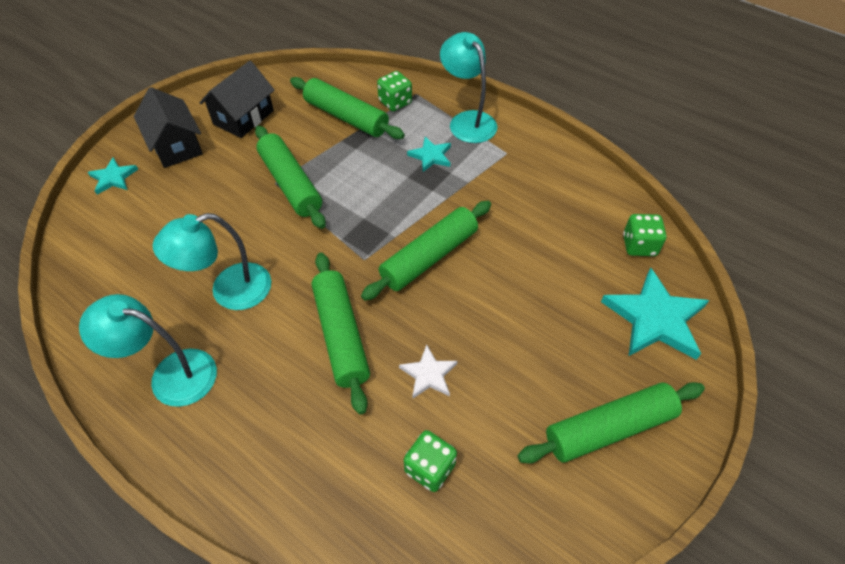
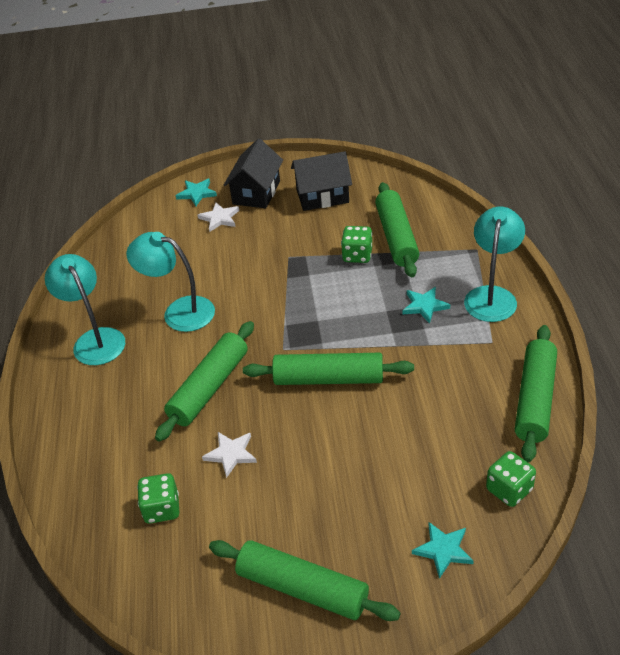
camera: 50 degrees right, 10 degrees down
green rolling pin [255,126,326,229] -> green rolling pin moved to [515,325,557,462]
green dice [377,71,412,111] -> green dice moved to [341,226,372,263]
turquoise star [601,268,709,360] -> turquoise star [412,522,474,579], size x0.53
none -> white star [198,202,239,232]

